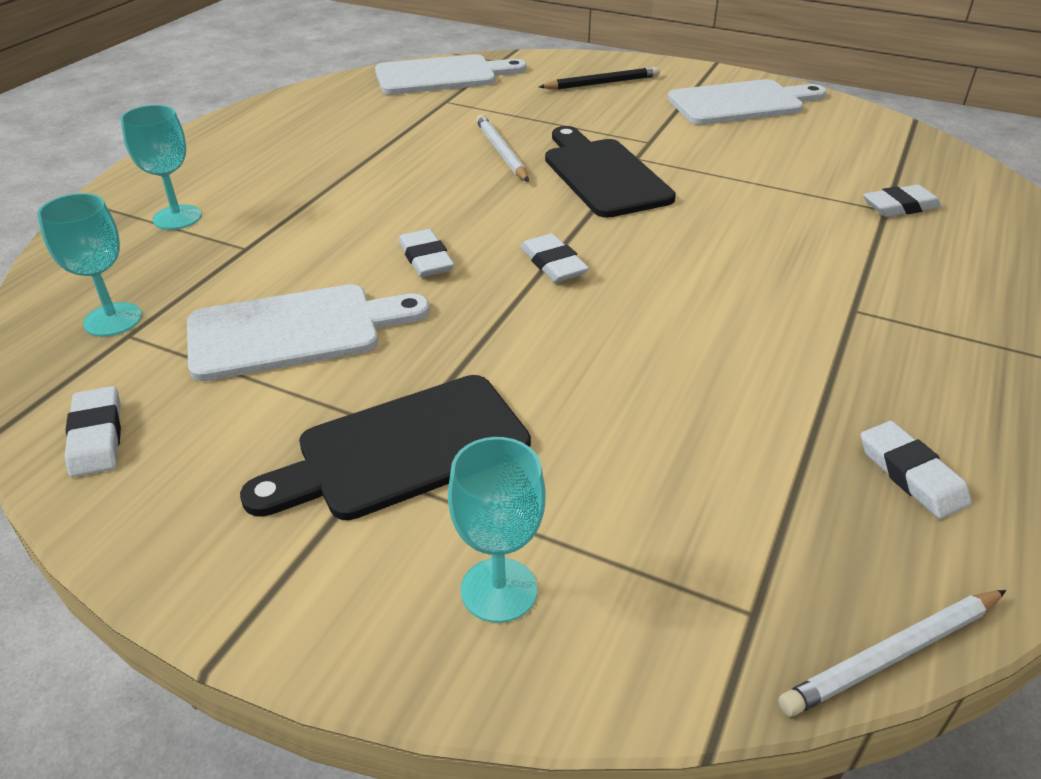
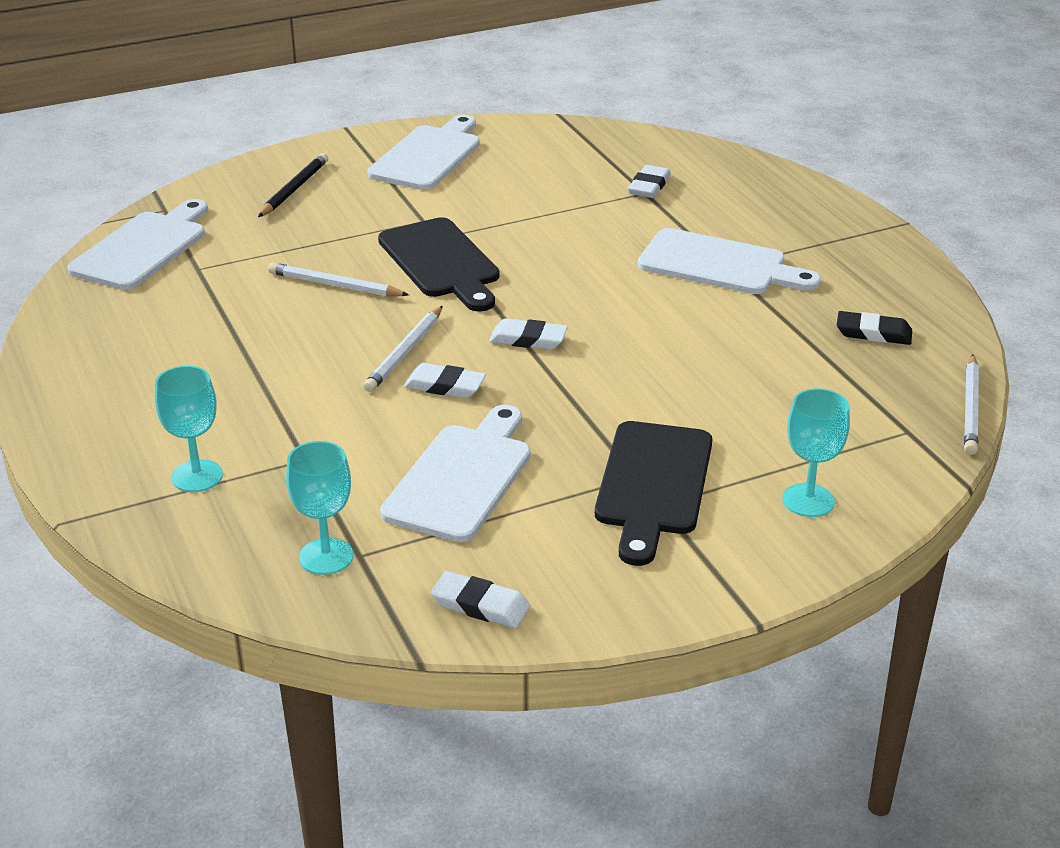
camera: 50 degrees left, 5 degrees down
black cutting board [545,126,676,218] -> black cutting board turned 135 degrees counterclockwise [378,217,500,312]
white eraser [861,421,971,519] -> black eraser [837,311,912,345]
none -> white pencil [363,306,443,392]
none -> white cutting board [638,228,821,294]

